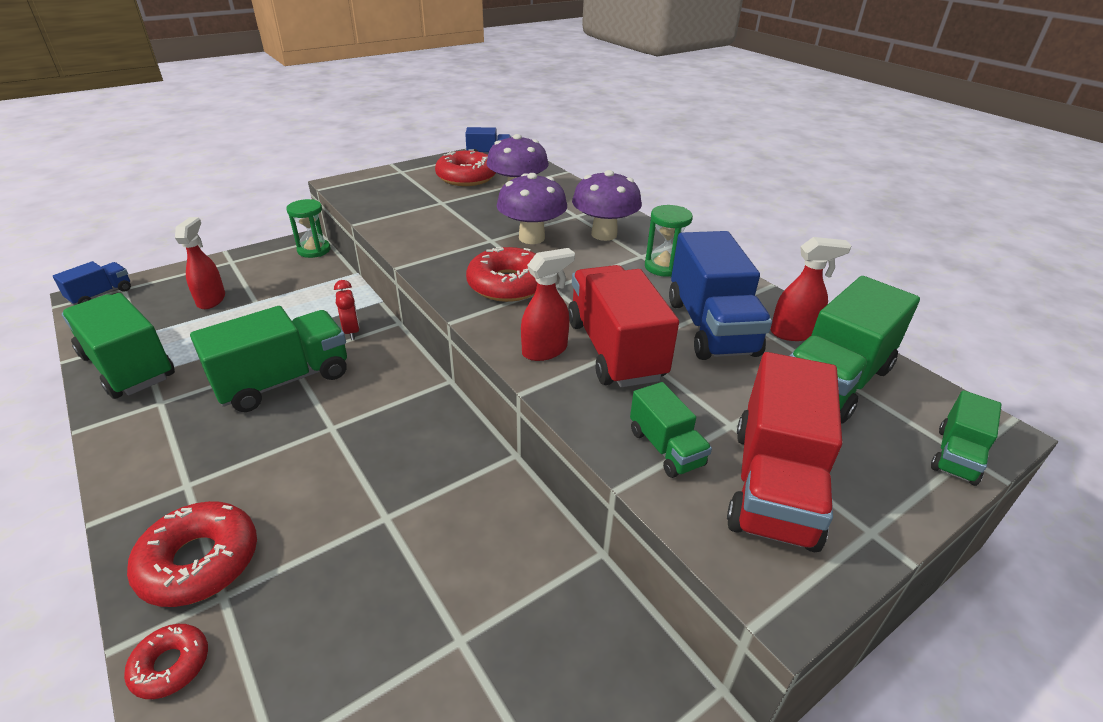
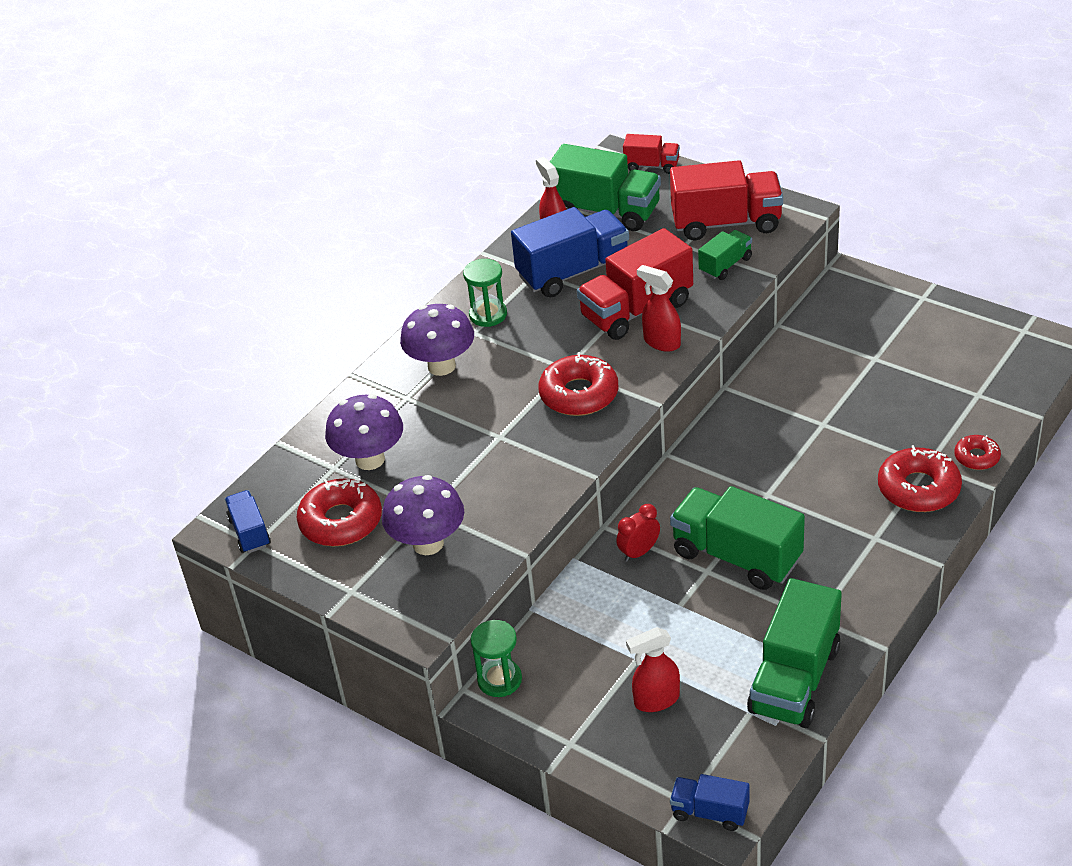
camera: 105 degrees left, 5 degrees up
purple mushroom [497,173,567,244] -> purple mushroom moved to [382,475,464,555]
green truck [931,390,1002,486] -> red truck [623,134,680,174]

